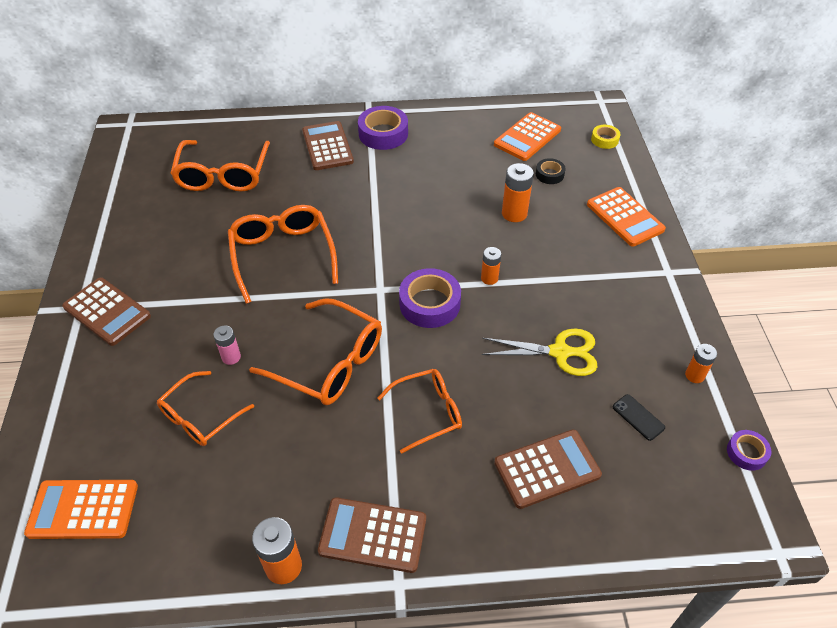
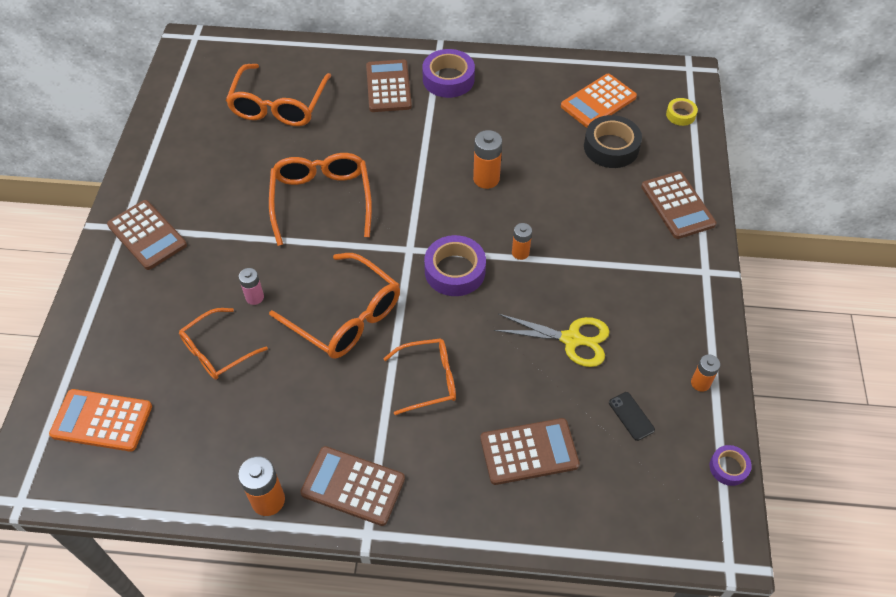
camera: 10 degrees right, 5 degrees up
orange battery [502,163,534,222] -> orange battery moved to [473,130,502,189]
black tape [536,158,566,184] -> black tape [584,115,642,168], size x1.83
orange calculator [587,187,666,247] -> brown calculator [641,171,716,239]

